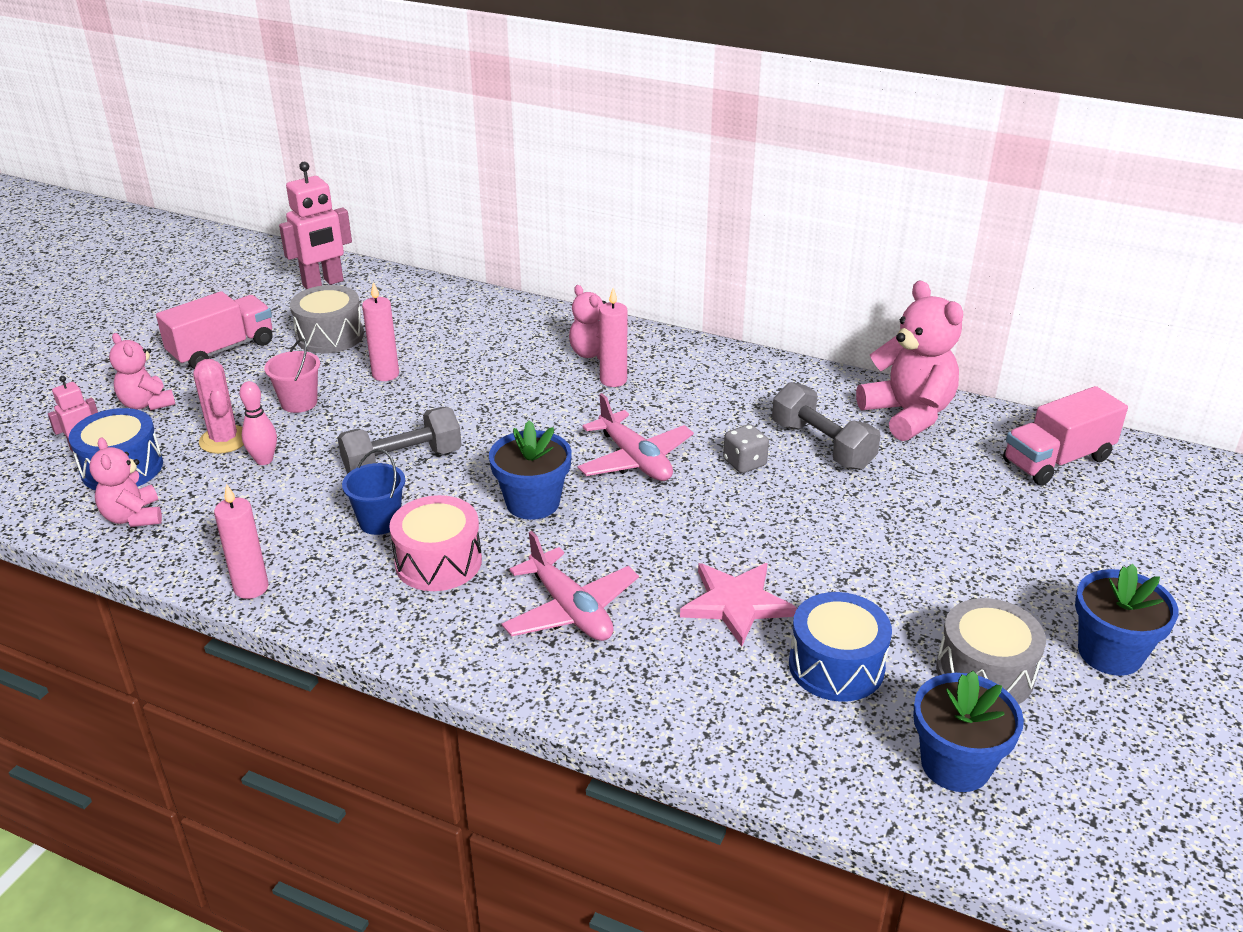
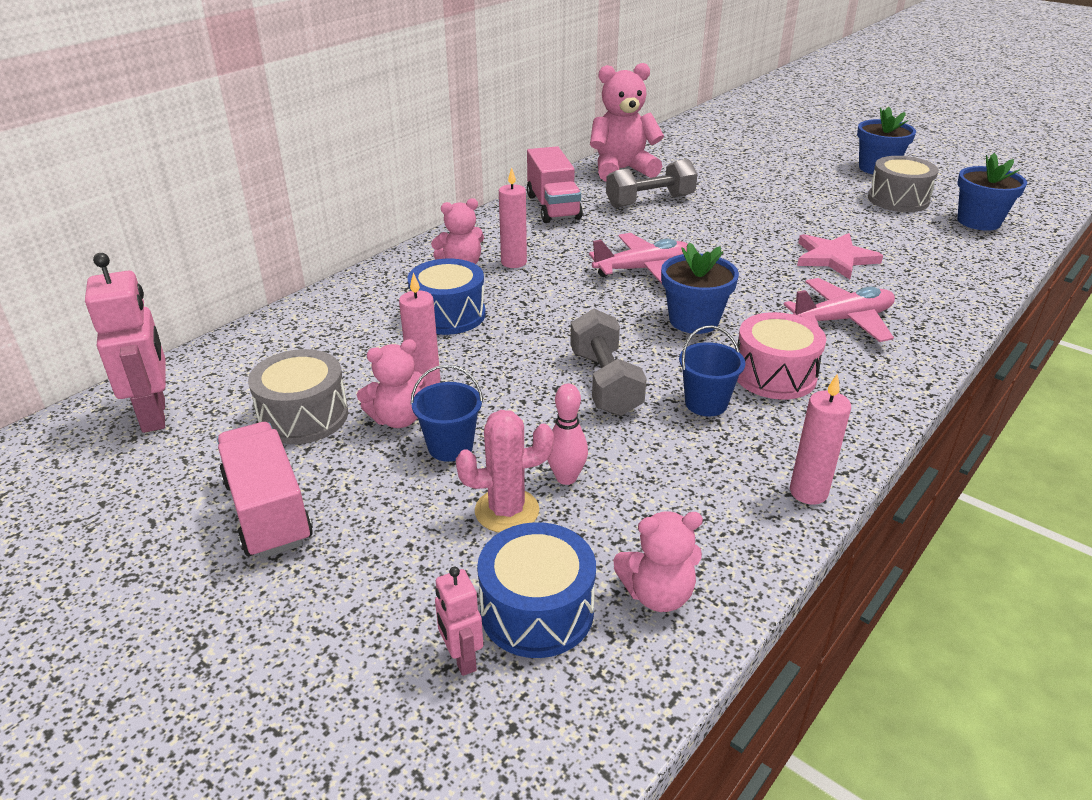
camera: 75 degrees left, 0 degrees up
pink teddy bear [109,333,175,411] -> pink teddy bear moved to [357,339,426,428]
pink bucket [264,338,320,413] -> blue bucket [410,365,483,462]
grey dice [723,424,769,473] -> none
blue drum [789,592,892,702] -> blue drum moved to [407,259,486,335]
pink truck [1003,386,1128,485] -> pink truck moved to [527,146,583,223]

